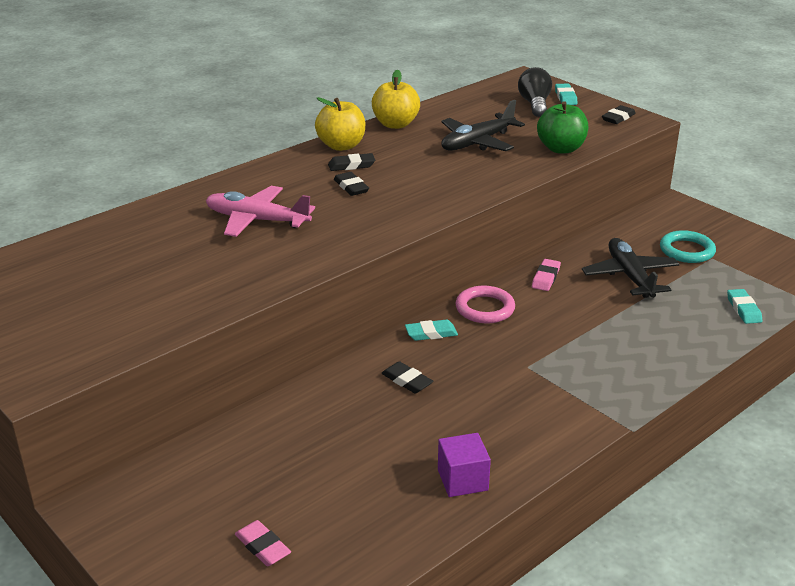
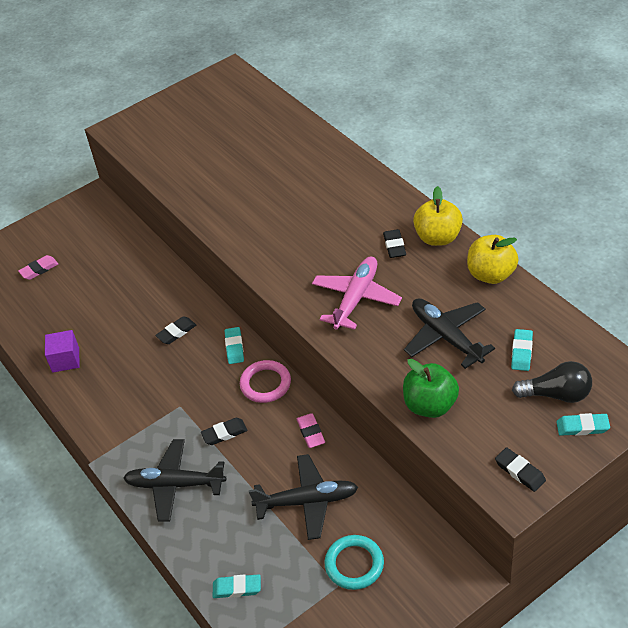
camera: 100 degrees right, 15 degrees up
pink plane [206,186,315,237] -> pink plane moved to [312,256,402,330]
black eraser [334,172,369,196] -> black eraser moved to [201,418,248,445]
pink eraser [532,259,561,291] -> pink eraser turned 45 degrees clockwise [297,413,325,448]
none -> black plane [123,439,226,522]
none -> turquoise eraser [511,329,533,371]

